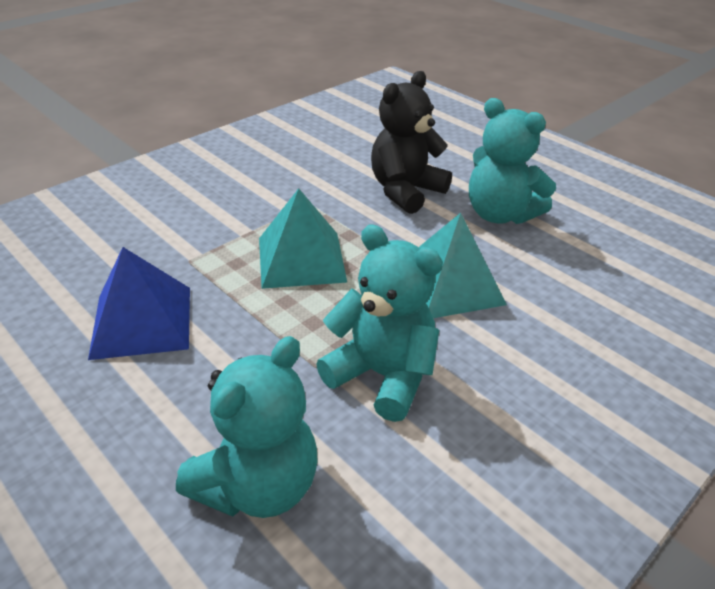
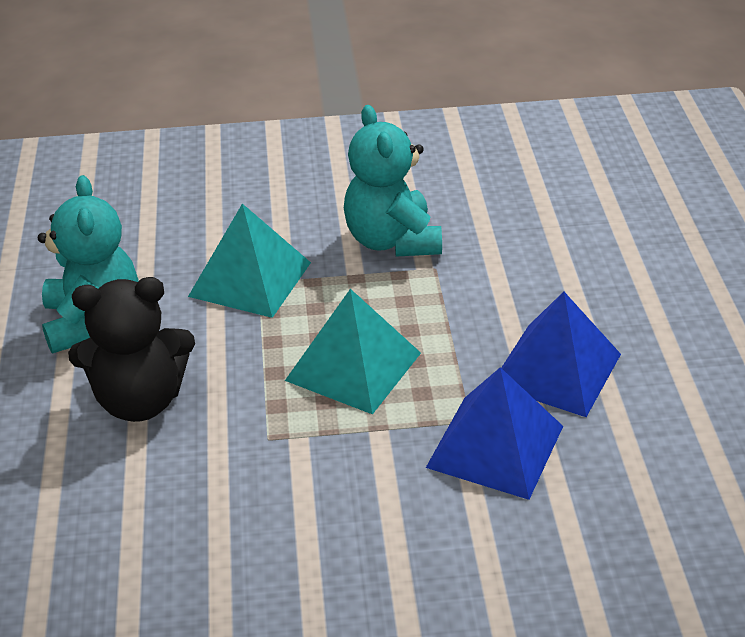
camera: 140 degrees left, 0 degrees up
turquoise teddy bear [176,336,318,518] -> none
none -> blue pyramid [426,367,563,500]

